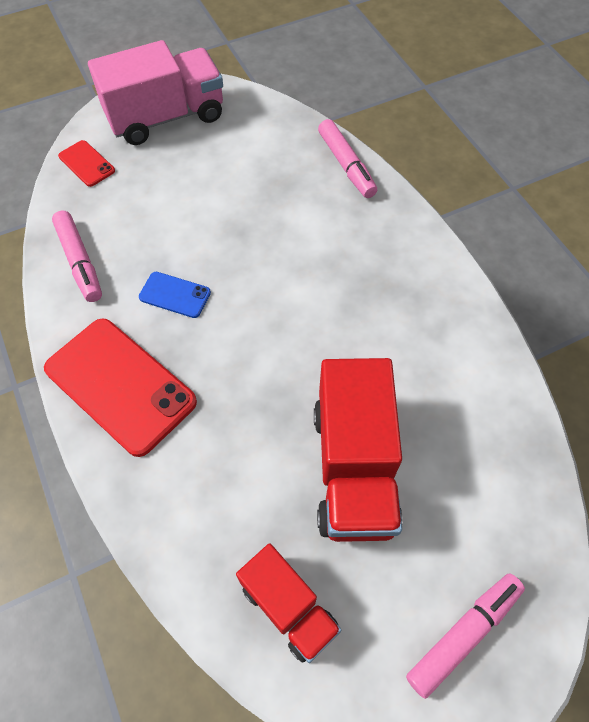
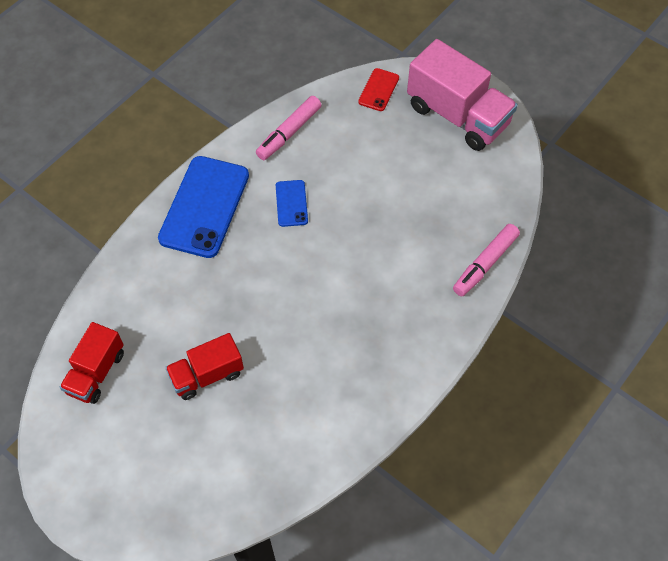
camera: 65 degrees right, 0 degrees up
red phone [44,318,197,457] -> blue phone [158,156,249,258]
red truck [314,358,403,542] -> red truck [165,333,244,400], size x0.59
pink marker [406,574,525,699] -> none

